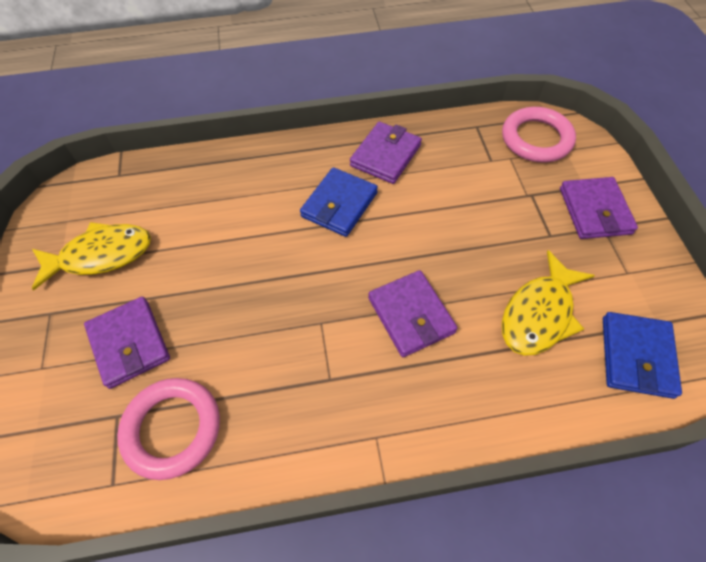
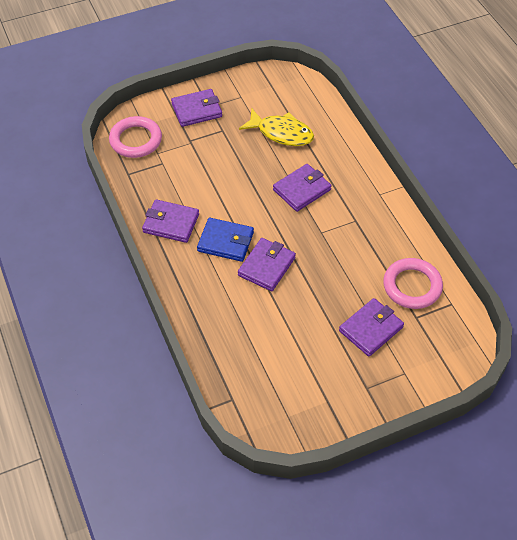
camera: 105 degrees left, 5 degrees down
yellow fish [32,222,151,291] -> none
blue wallet [603,312,682,399] -> none
none -> purple wallet [238,238,296,291]

